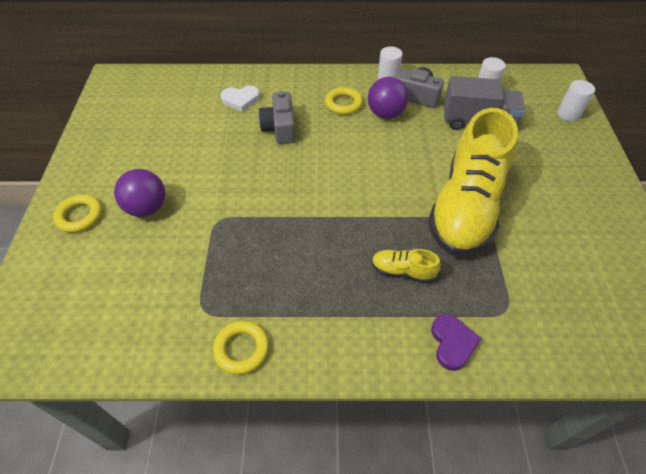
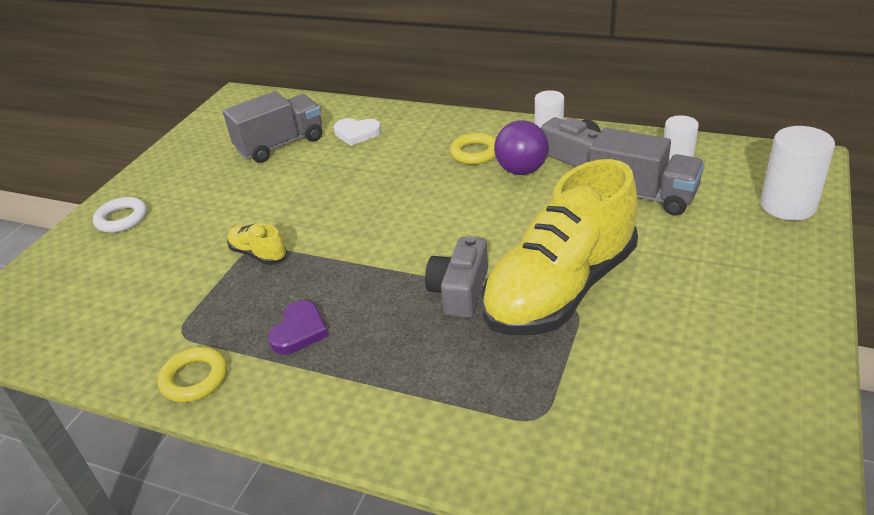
camera: 25 degrees right, 15 degrees down
yellow ring [53,194,102,233] -> white ring [93,197,147,233]
purple ball [114,169,165,217] -> none
grey camera [259,91,295,144] -> grey camera moved to [425,236,488,318]
yellow shoe [372,249,441,283] -> yellow shoe moved to [227,223,287,265]
purple heart [431,314,482,371] -> purple heart moved to [268,300,328,354]
white cylinder [557,80,595,122] -> white cylinder [760,126,835,221], size x1.55
none -> grey truck [223,91,322,163]

